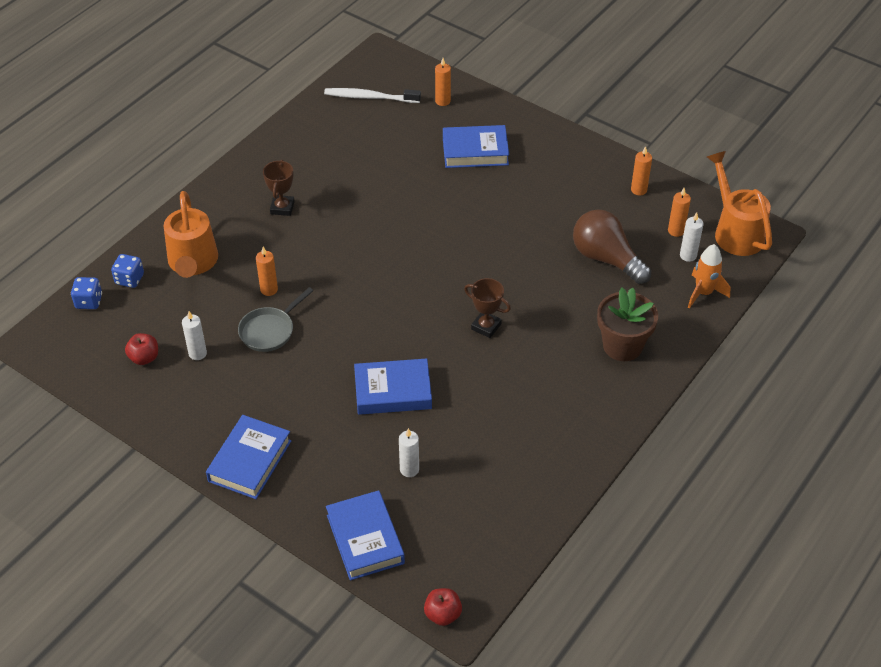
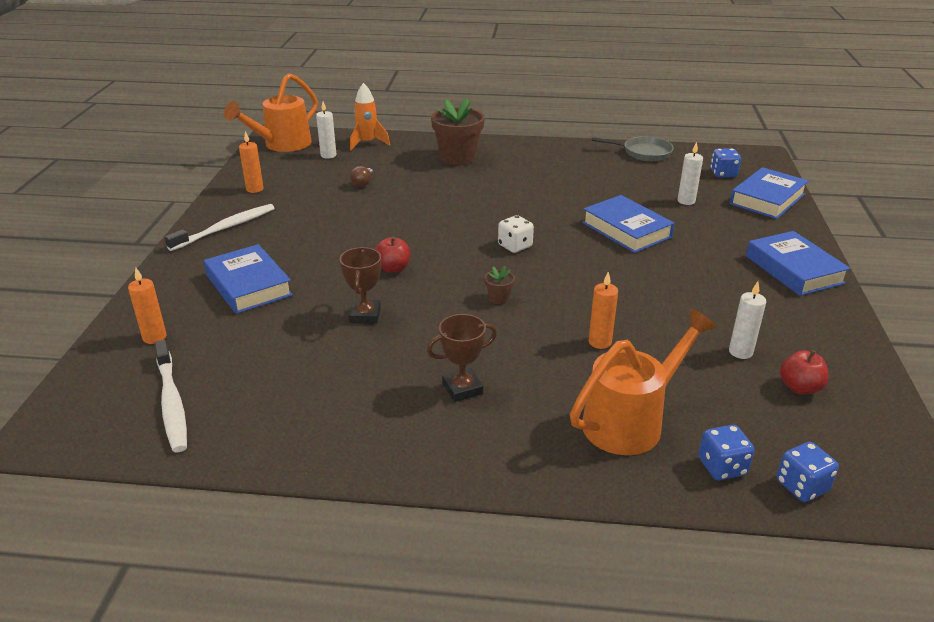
camera: 120 degrees left, 15 degrees down
blue book [206,415,291,499] -> blue book turned 75 degrees clockwise [746,231,851,296]
grey pan [238,287,313,352] -> grey pan moved to [591,136,674,161]
red apple [424,588,462,626] -> red apple moved to [375,236,410,273]
brown trophy [464,278,511,338] -> brown trophy moved to [340,247,381,323]
brown light bulb [573,209,651,284] -> brown light bulb [350,166,373,187], size x0.41
orange candle [668,188,691,237] -> none
none -> white toothbrush [164,204,275,251]
none -> brown flower pot [484,266,515,304]
none -> white dice [498,215,534,253]
none -> blue dice [710,148,741,178]

